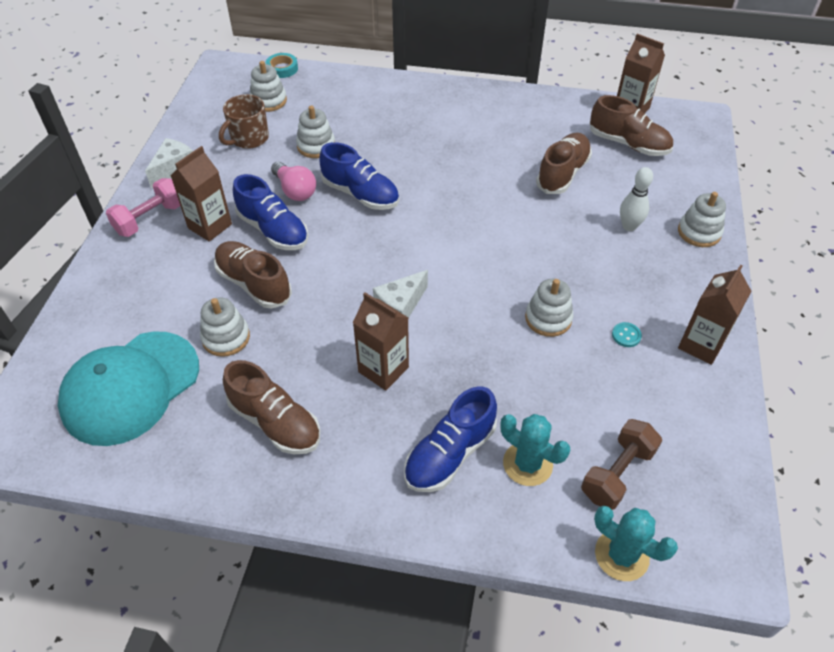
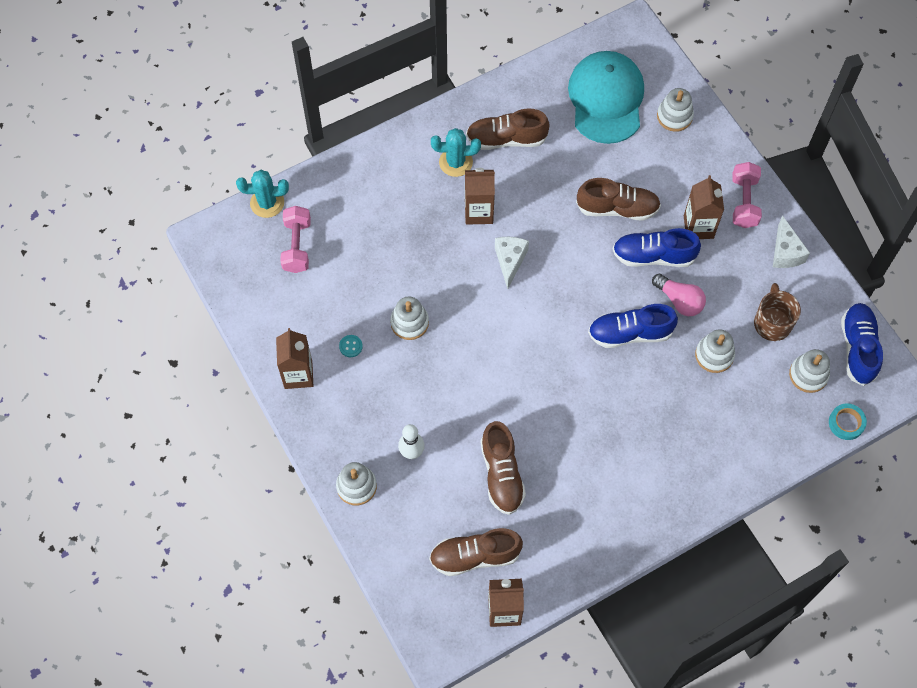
camera: 140 degrees right, 15 degrees up
white stacking toy [200,298,250,357] -> white stacking toy moved to [657,88,694,132]
pink light bulb [271,162,316,201] -> pink light bulb turned 150 degrees counterclockwise [652,274,706,316]
blue shoe [404,386,497,492] -> blue shoe moved to [841,303,883,386]
turquoise cactus [501,414,570,486] -> turquoise cactus moved to [431,128,481,177]
brown dumbbell [581,419,662,510] -> pink dumbbell [280,206,311,273]

